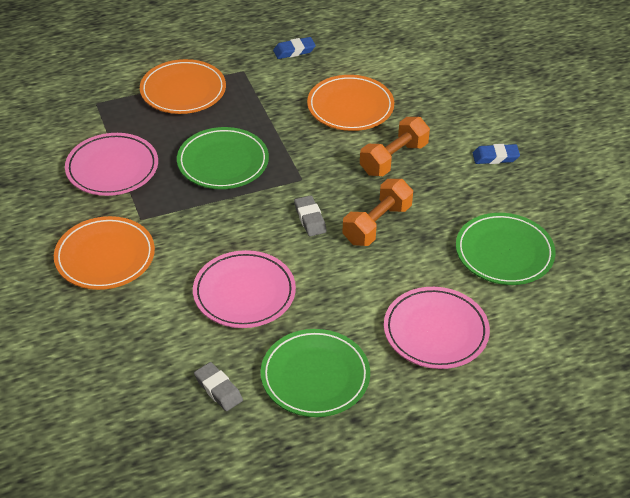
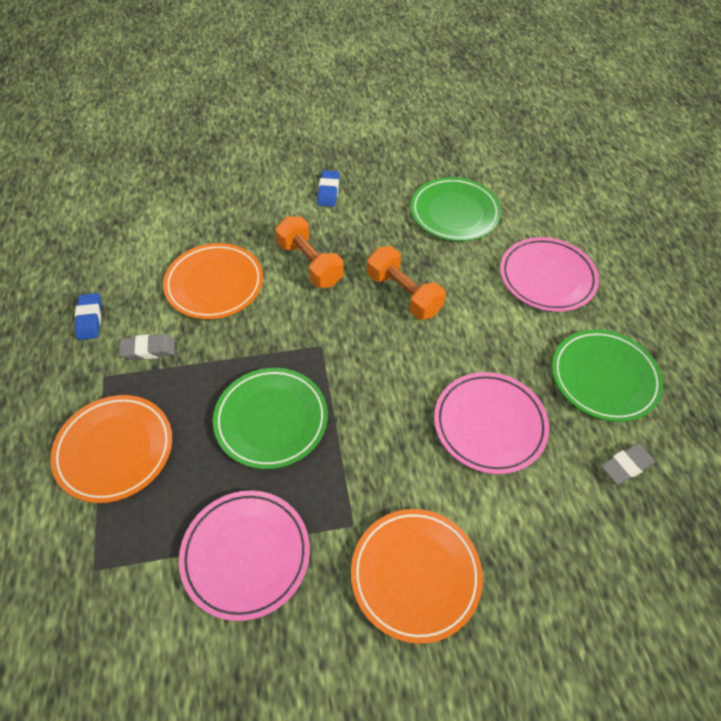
camera: 80 degrees left, 10 degrees up
grey eraser [294,195,327,236] -> grey eraser moved to [119,334,175,360]

